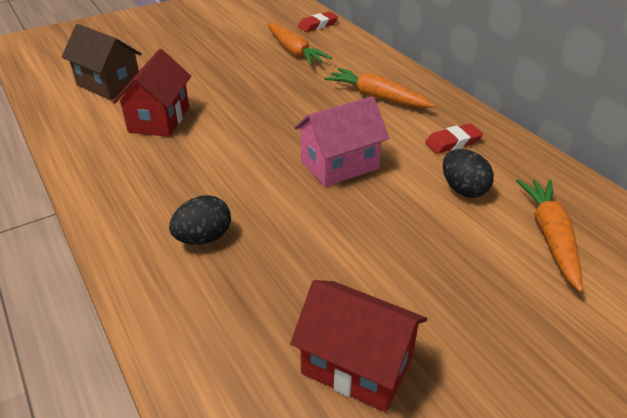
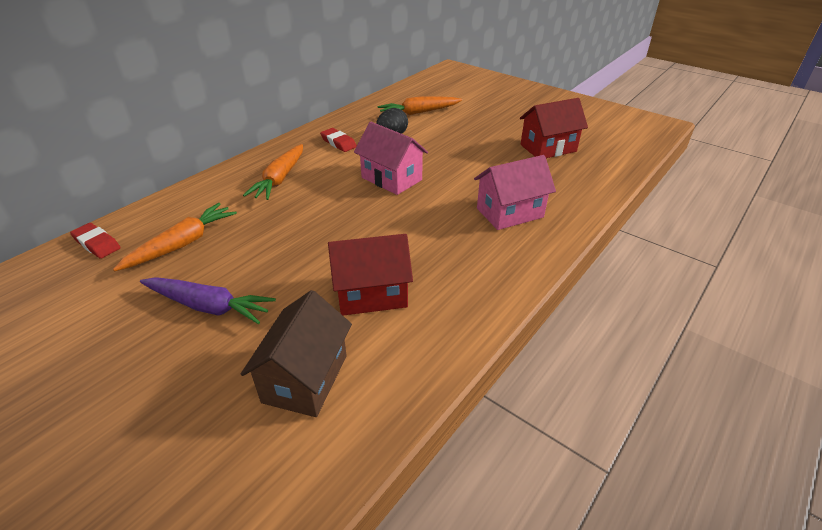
camera: 110 degrees left, 0 degrees up
black egg [169,195,231,245] -> pink house [474,155,556,230]
red house [290,280,427,412] -> red house turned 60 degrees clockwise [520,98,588,158]
none -> purple carrot [140,277,276,324]

